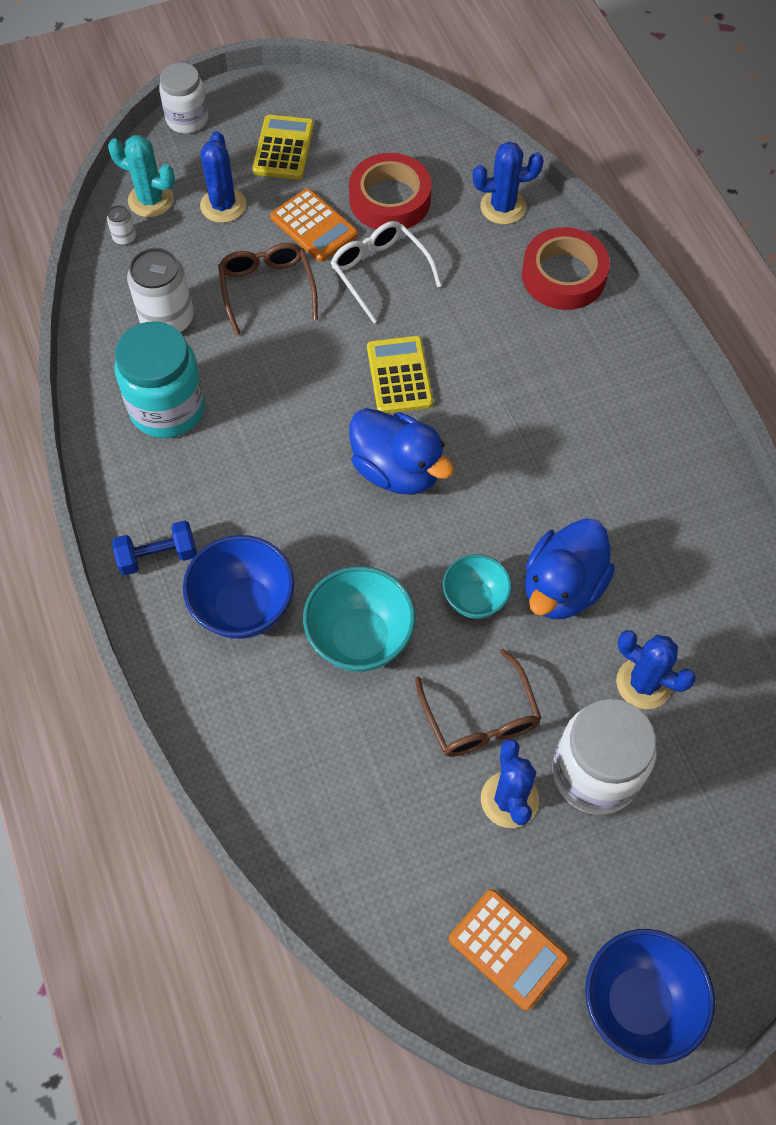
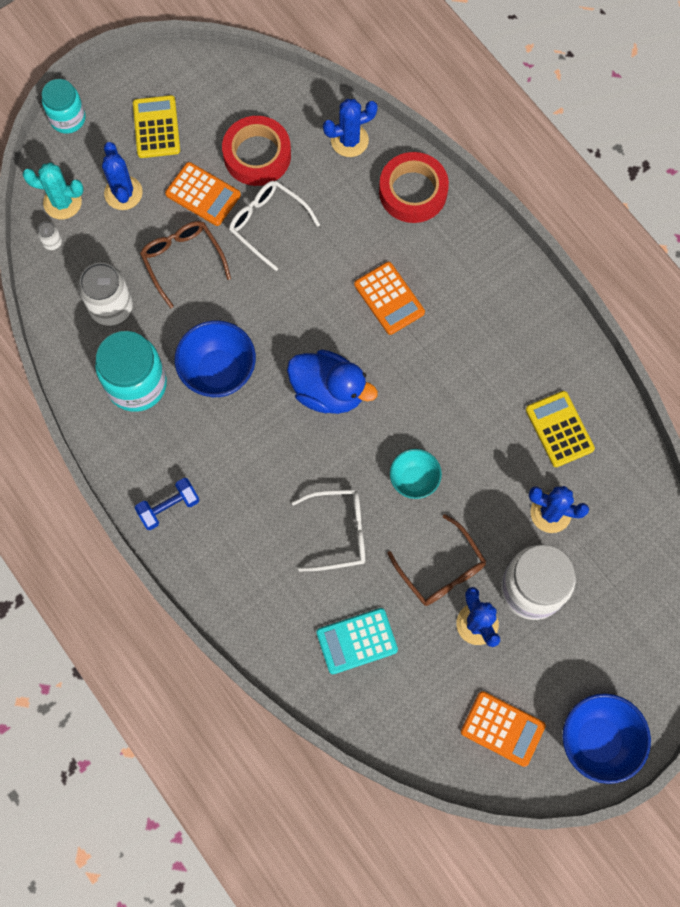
camera: 15 degrees left, 10 degrees up
white jar [159,63,208,134] -> turquoise jar [42,79,86,134]
blue bowl [183,535,294,639] -> blue bowl moved to [175,320,256,397]
turquoise bowl [303,566,416,672] -> white glasses [292,489,365,571]
yellow calculator [367,336,433,413] -> yellow calculator moved to [526,391,595,467]
blue duck [525,518,615,619] -> none
none -> turquoise calculator [316,608,398,674]
none -> orange calculator [354,262,425,335]

